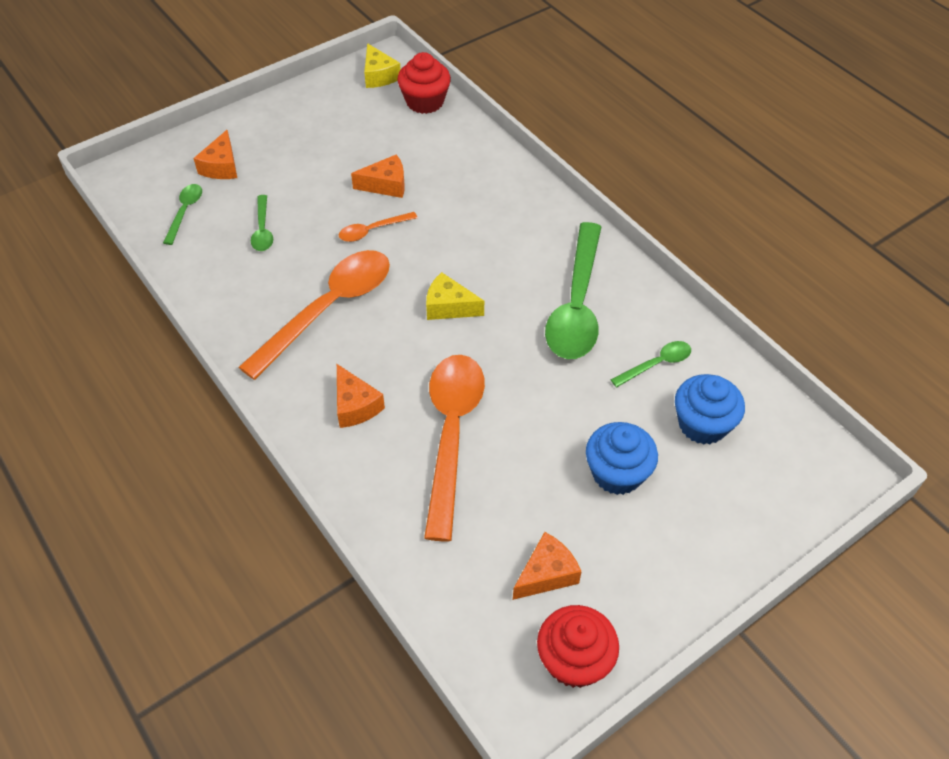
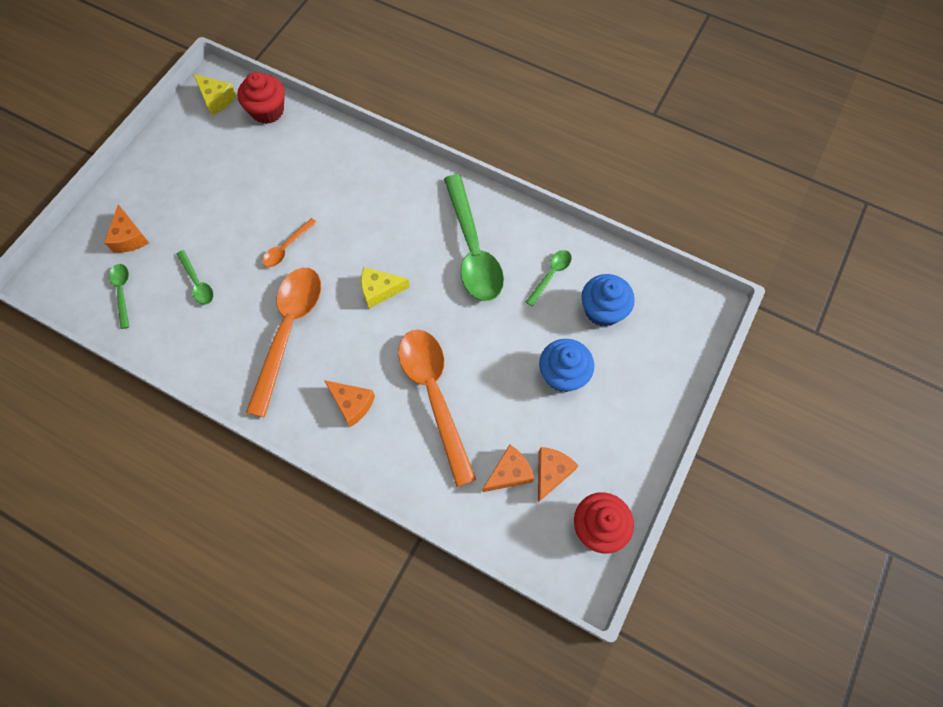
camera: 25 degrees left, 15 degrees up
orange cheese [351,154,405,198] -> orange cheese moved to [482,444,534,492]

